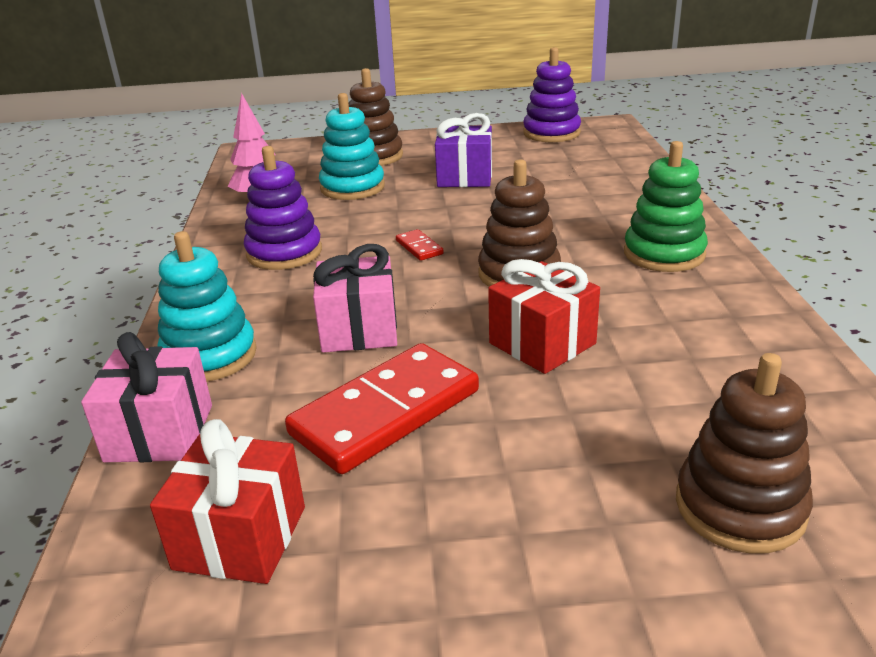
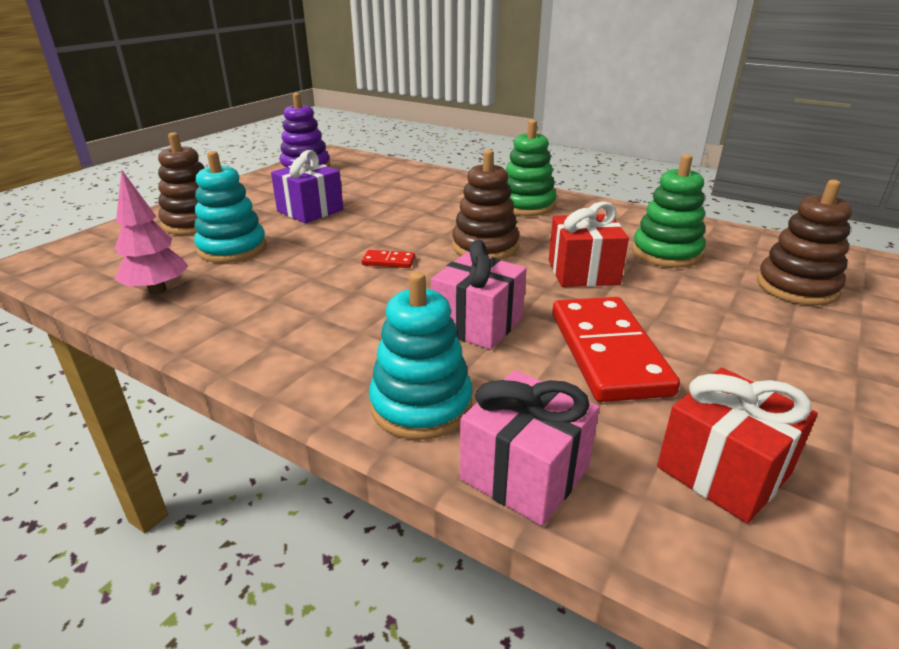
camera: 55 degrees left, 0 degrees up
purple stacking toy [244,146,322,270] -> none
none -> green stacking toy [632,154,706,268]

